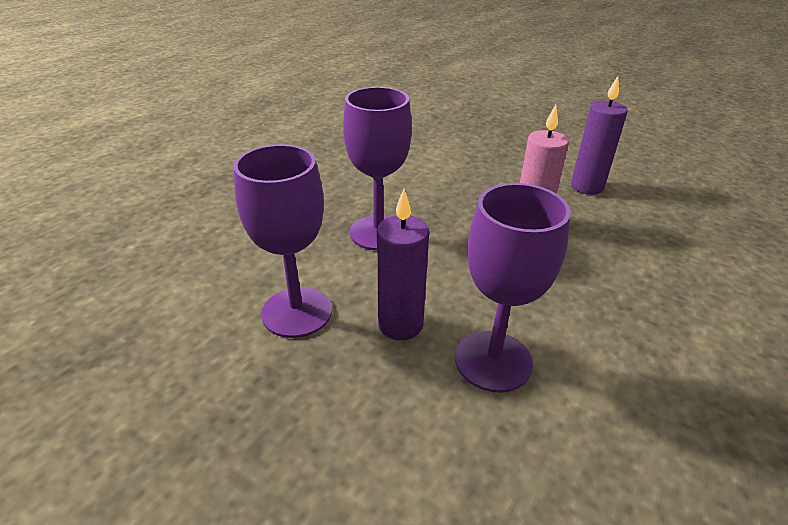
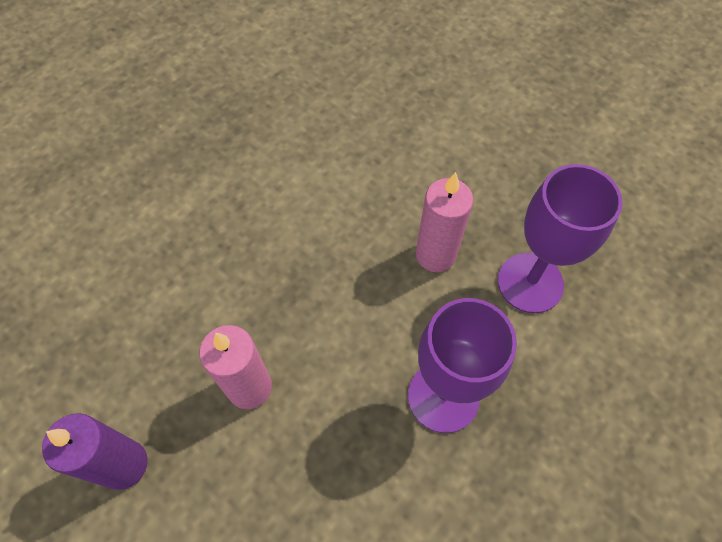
camera: 170 degrees left, 25 degrees up
purple candle [377,189,429,340] -> pink candle [416,172,473,272]
purple goblet [455,183,571,392] -> none

